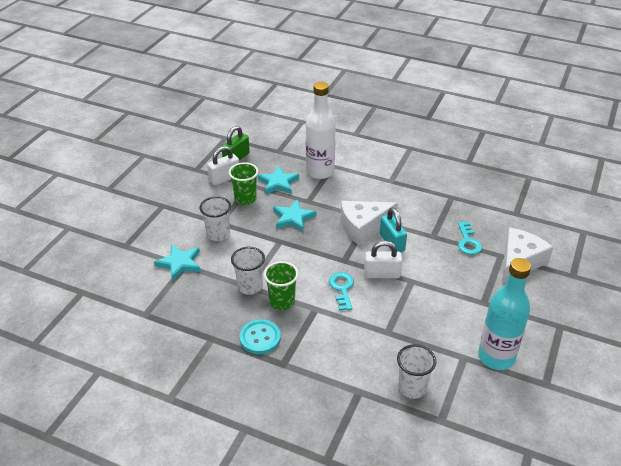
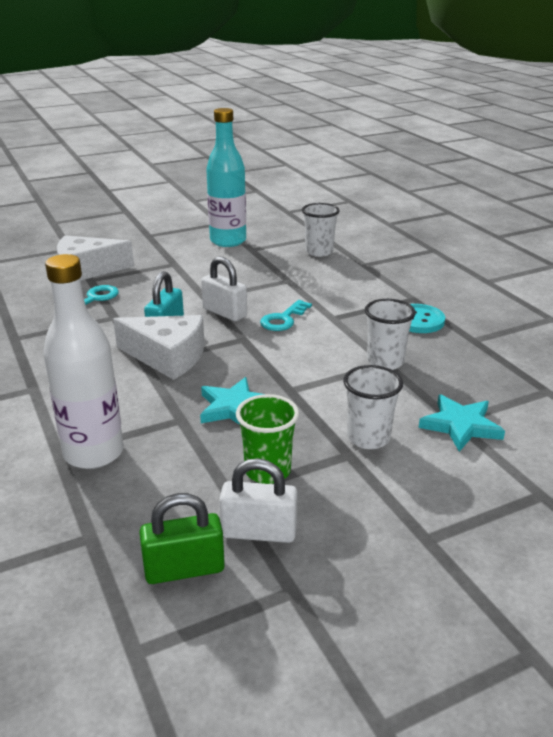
camera: 140 degrees left, 10 degrees down
turquoise star [258,166,299,195] -> none
green cup [264,261,299,310] -> none

